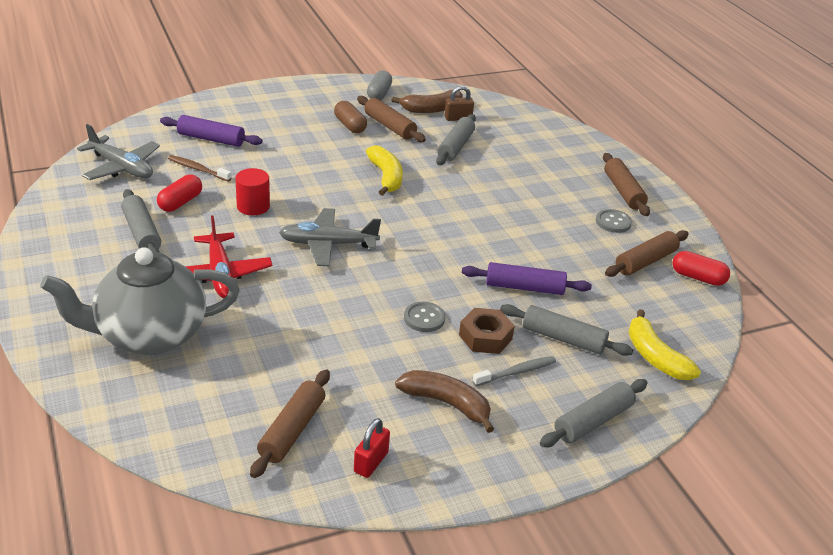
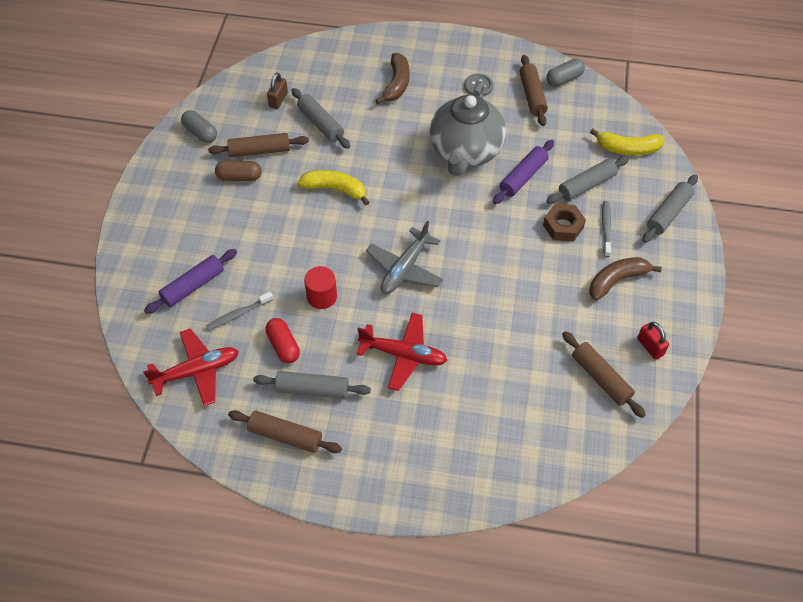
camera: 55 degrees left, 20 degrees up
grey teapot [40,247,240,355] -> grey teapot moved to [430,81,506,176]
grey plane [77,124,160,180] -> red plane [143,329,239,406]
brown toothbrush [168,155,232,181] -> grey toothbrush [206,292,273,331]
brown banana [391,90,463,113] -> brown banana moved to [375,53,410,104]
grey button [404,302,445,332] -> none
grey rolling pin [540,379,648,447] -> grey rolling pin turned 45 degrees clockwise [643,174,698,243]
brown rolling pin [603,153,650,216] -> brown rolling pin moved to [228,410,342,453]
red capsule [672,251,730,286] -> grey capsule [546,59,585,87]

